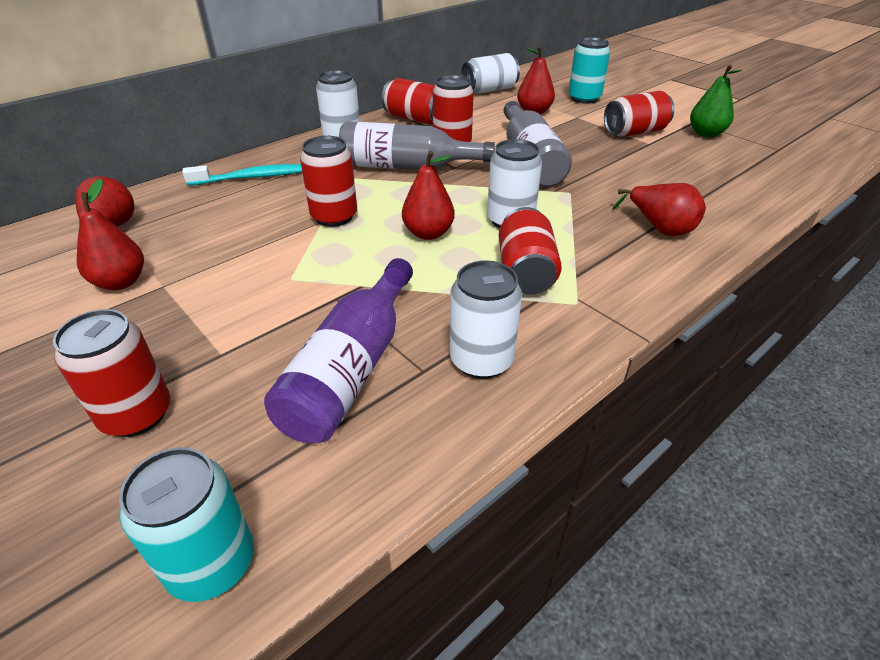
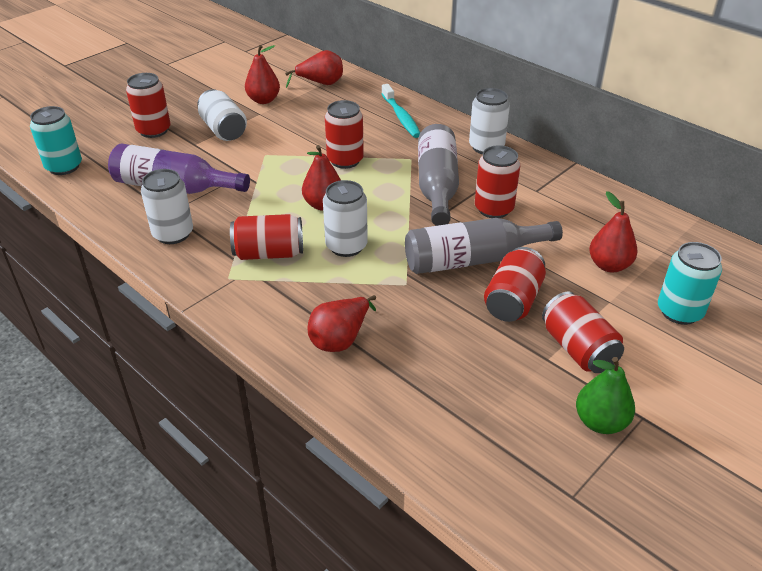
camera: 85 degrees right, 0 degrees up
red can [382,78,435,124] -> red can moved to [484,247,546,322]
white can [461,53,520,94] -> white can moved to [197,89,247,141]

